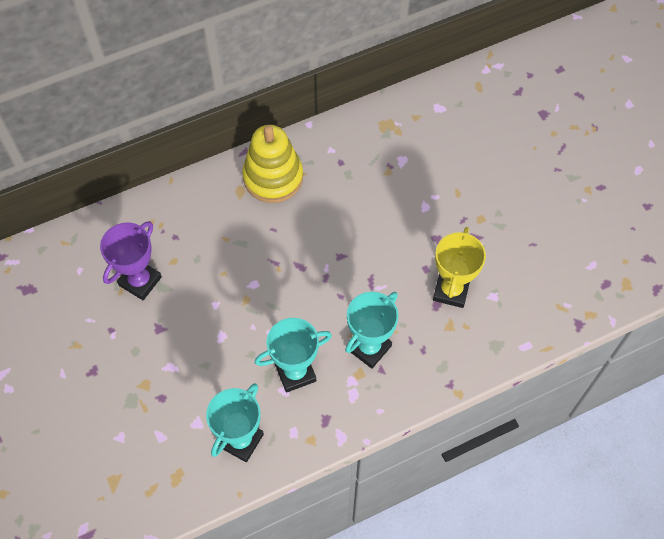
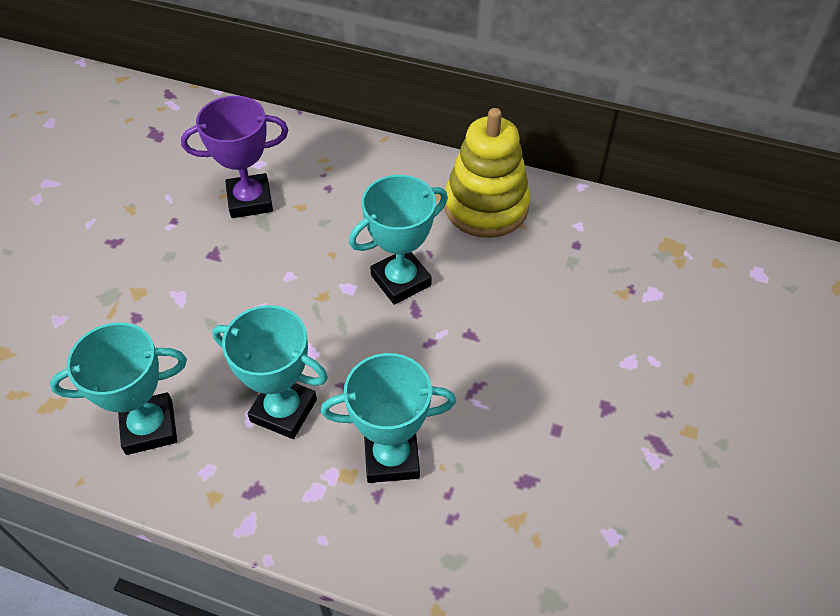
camera: 45 degrees right, 10 degrees down
yellow trophy [433,227,486,308] -> none
none -> turquoise trophy [349,175,448,305]

